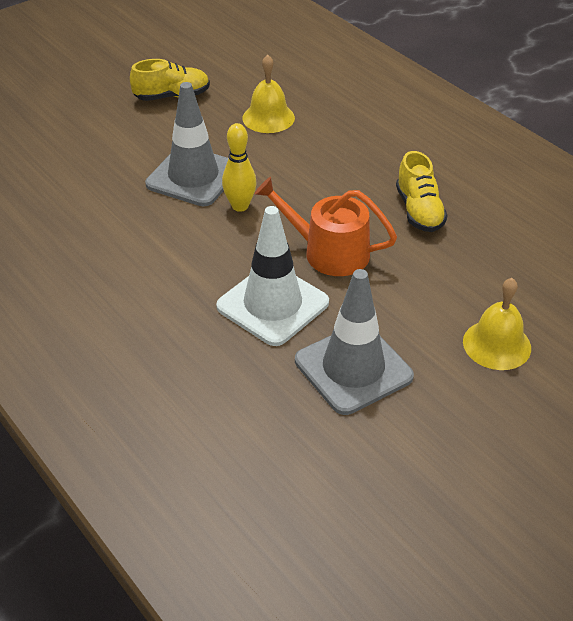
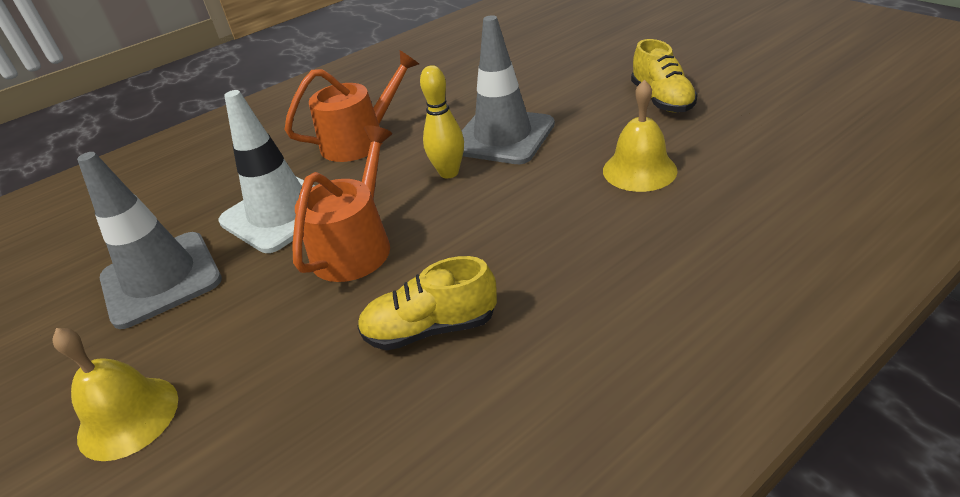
camera: 95 degrees right, 5 degrees down
none -> orange watering can [284,50,419,162]

